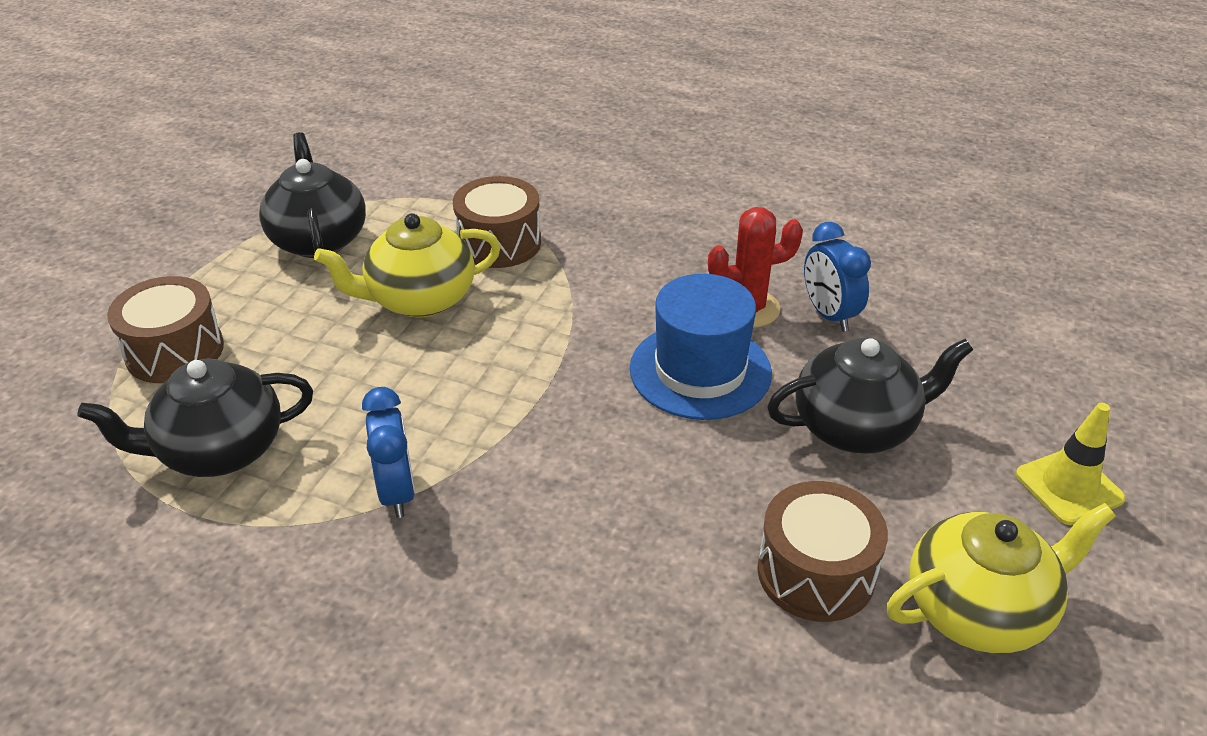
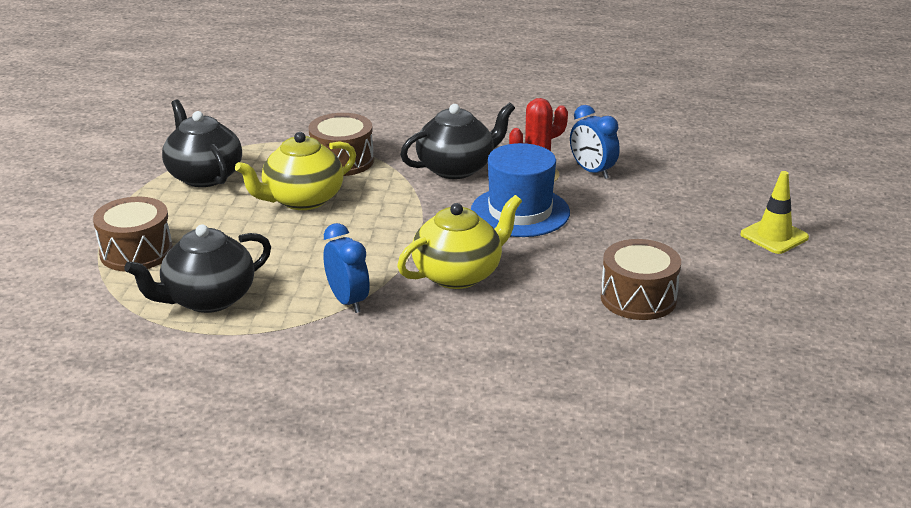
camera: 15 degrees left, 10 degrees down
black teapot [767,338,973,454] -> black teapot moved to [400,102,515,179]
yellow teapot [887,503,1116,653] -> yellow teapot moved to [397,195,522,289]

